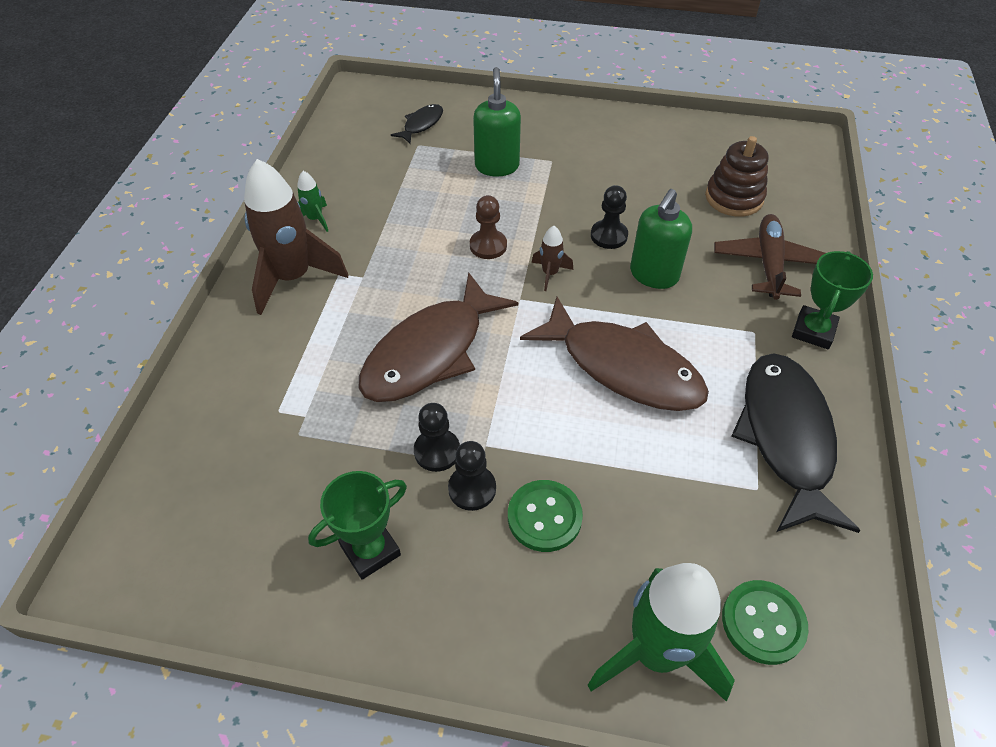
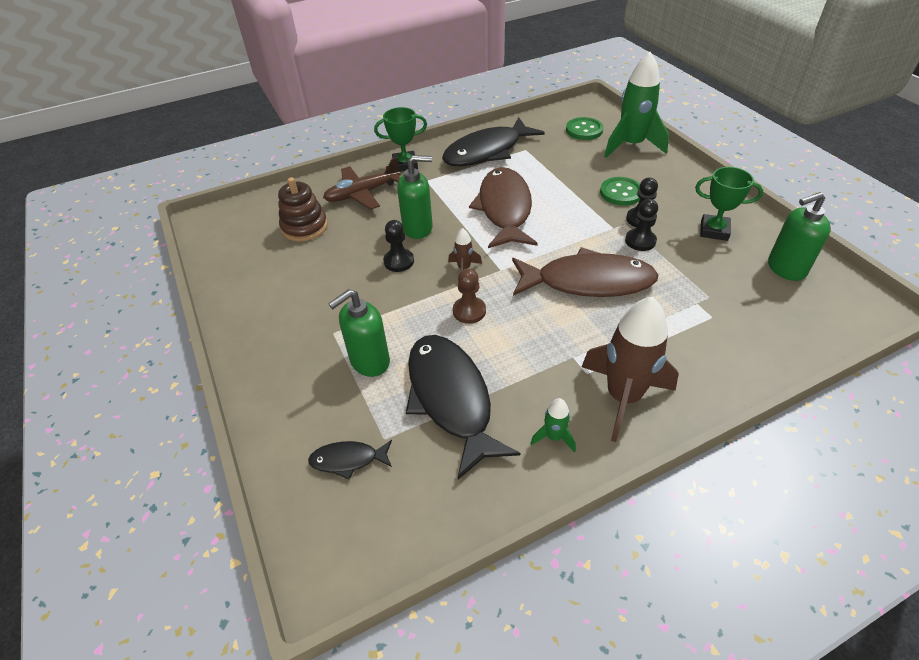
camera: 125 degrees left, 5 degrees down
none -> black fish [406,335,520,480]
none -> green soap dispenser [768,192,831,281]

